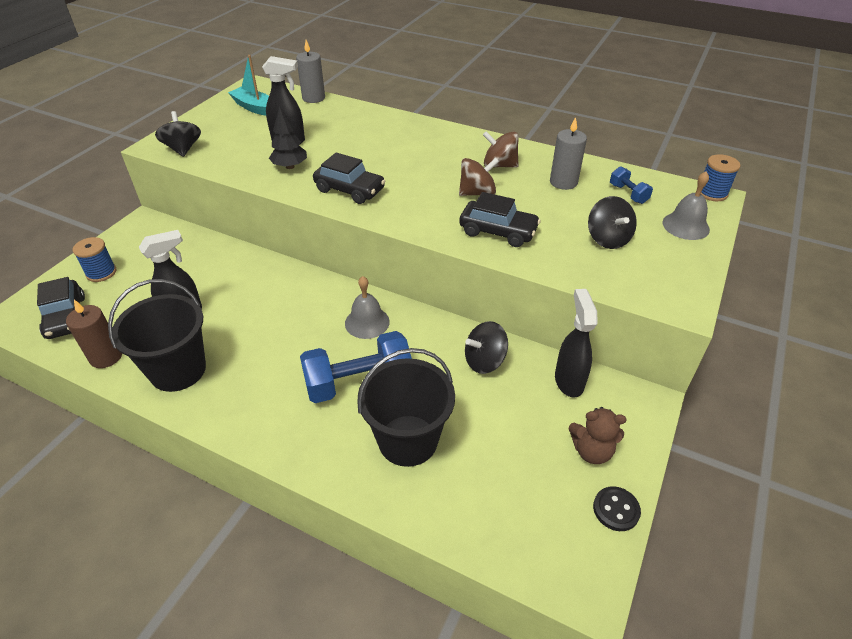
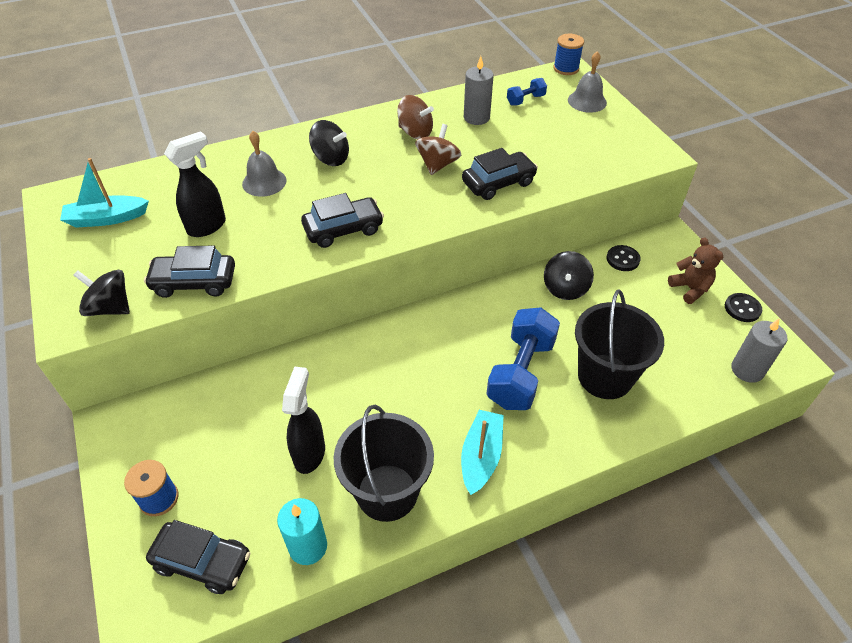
camera: 50 degrees left, 5 degrees up
brown candle [66,300,122,368] -> turquoise candle [277,498,327,565]
black tree [269,106,307,169] -> none
grey candle [296,40,325,103] -> grey candle moved to [731,319,787,383]
grey bell [345,276,390,339] -> grey bell moved to [242,131,287,197]
brown spinning top [483,131,519,168] -> brown spinning top turned 120 degrees counterclockwise [397,95,434,139]
black spray bottle [555,289,598,398] -> black button [607,245,641,271]
brown teddy bear [569,407,627,464] -> brown teddy bear turned 75 degrees counterclockwise [668,237,723,304]
black spinning top [588,196,637,249] -> black spinning top moved to [309,120,349,166]
blue dumbbell [610,166,653,204] -> blue dumbbell turned 45 degrees counterclockwise [507,78,547,106]
none -> black car [144,246,235,298]
none -> turquoise boat [461,410,503,495]

